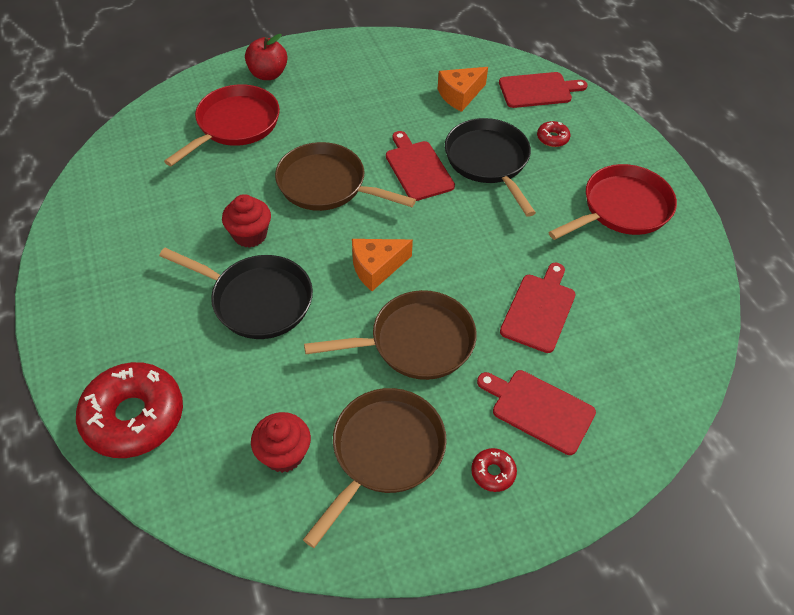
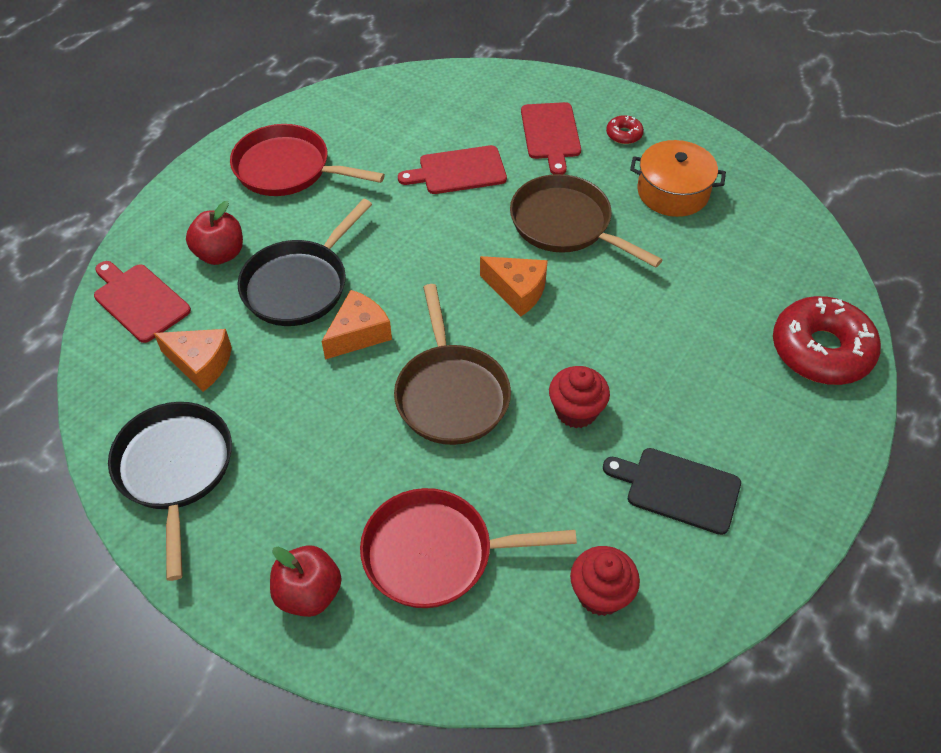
camera: 125 degrees left, 0 degrees up
black pan [159,248,313,339] -> black pan moved to [108,402,232,581]
red cupcake [251,412,311,473] -> red cupcake moved to [570,546,640,616]
brown pan [303,388,447,548] -> orange pot [630,140,726,217]
red cutting board [386,131,455,201] -> orange cheese [322,290,392,359]
red donut [537,121,570,147] -> red apple [186,201,243,265]
none -> black cutting board [603,448,741,535]

